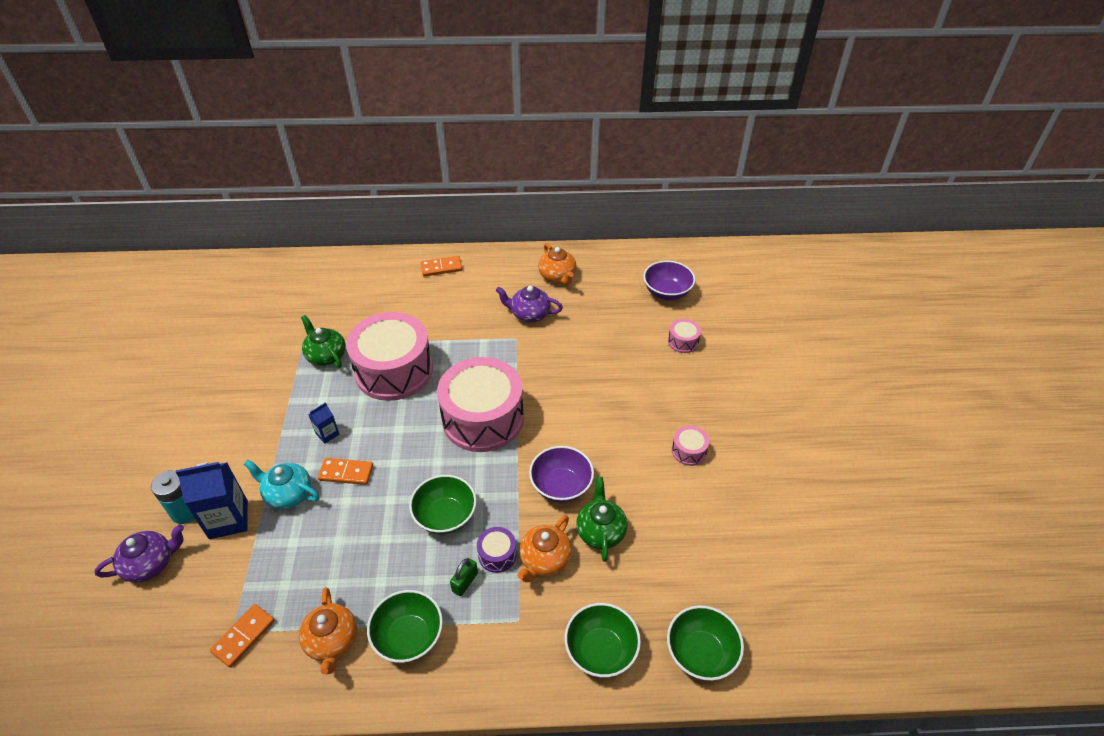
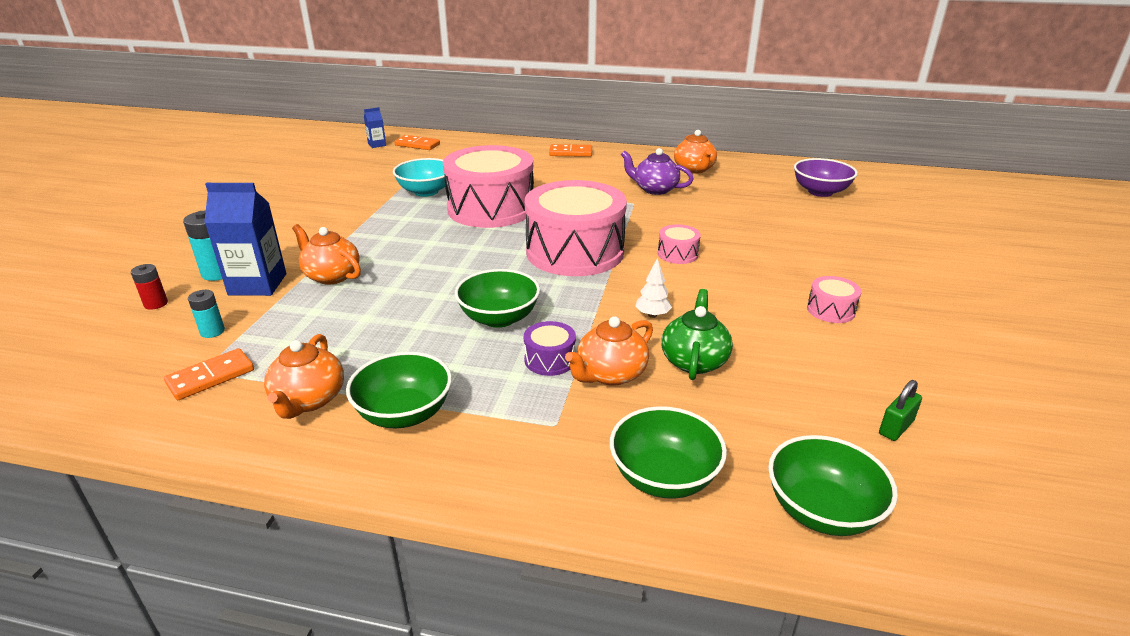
camera: 15 degrees right, 15 degrees down
purple teapot [94,524,184,583] -> red battery [131,264,168,310]
turquoise teapot [244,460,320,509] -> orange teapot [292,224,361,285]
green teapot [301,315,346,368] -> turquoise bowl [393,158,445,197]
blue carton [308,402,339,444] -> blue carton moved to [364,107,386,148]
orange domino [318,458,373,485] -> orange domino moved to [395,135,440,150]
green padlock [450,558,478,596] -> green padlock moved to [879,380,922,441]
purple bowl [529,446,594,503] -> white tree [635,258,672,318]
pink drum [668,319,701,353] -> pink drum moved to [658,224,701,264]
none -> turquoise battery [188,290,225,338]

